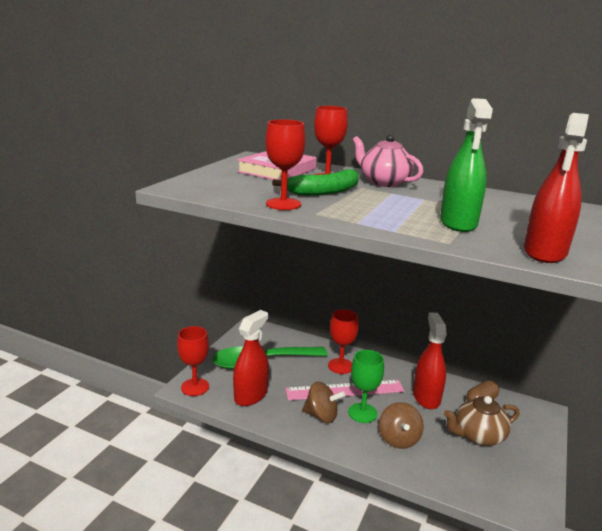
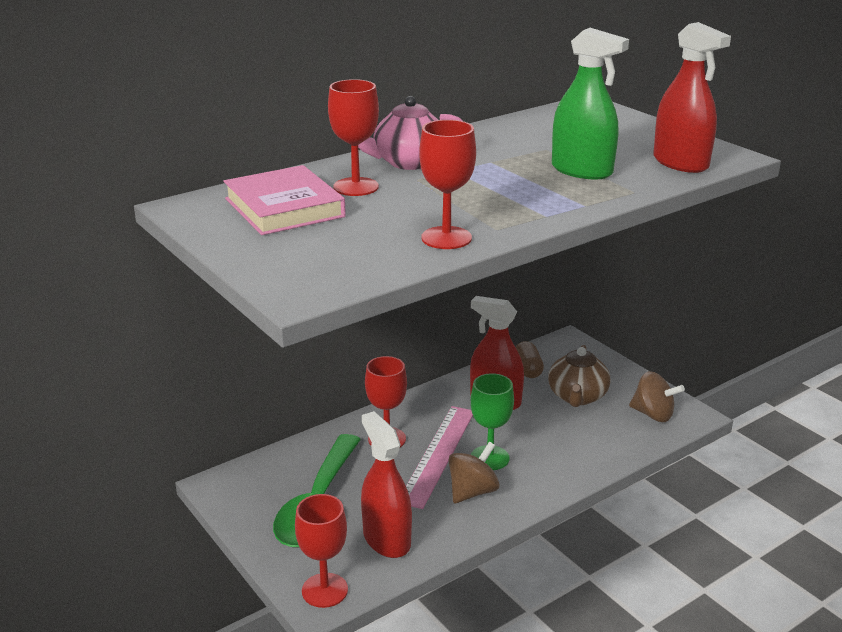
camera: 60 degrees left, 5 degrees up
green banana [272,169,359,196] -> none
brown spinning top [379,402,424,449] -> brown spinning top moved to [629,371,685,422]

